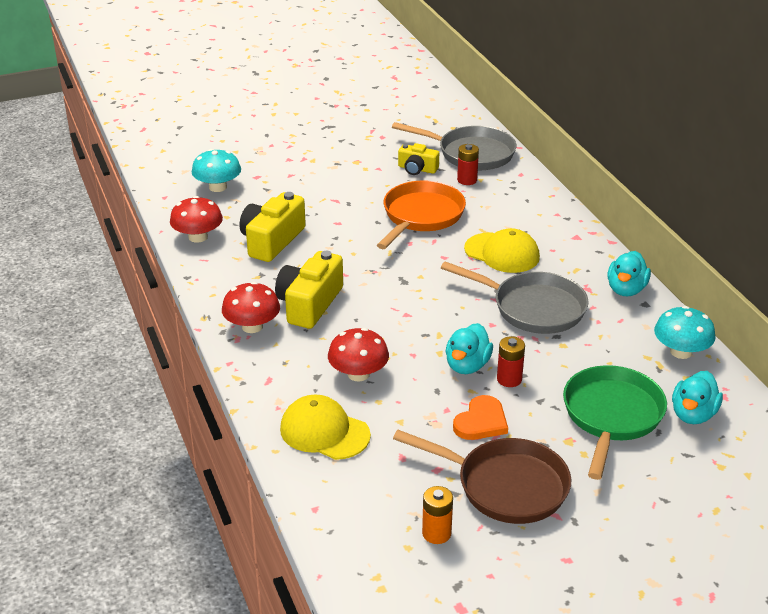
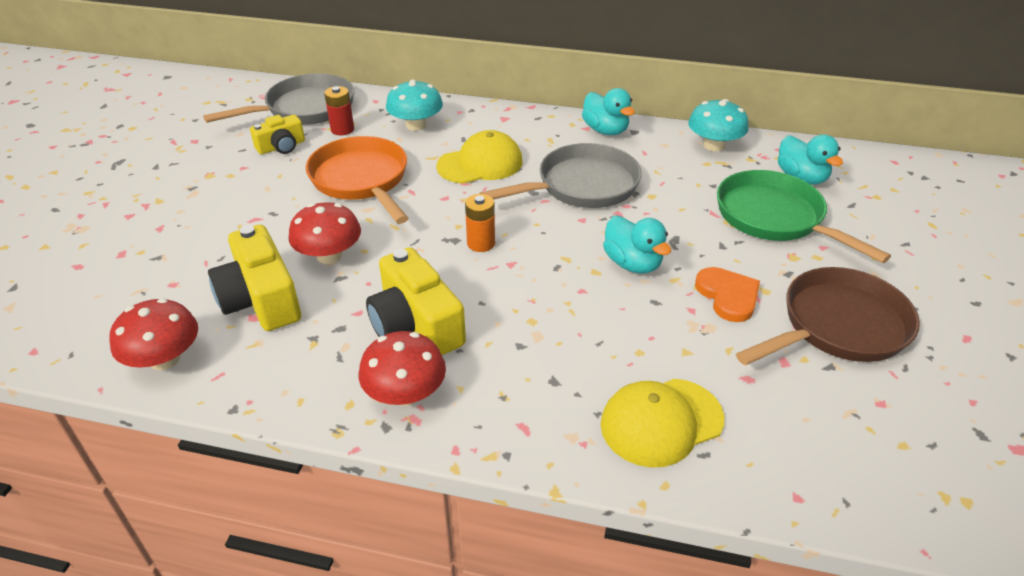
camera: 55 degrees left, 5 degrees up
turquoise mushroom [192,149,241,192] -> turquoise mushroom moved to [386,79,443,131]
red mushroom [328,328,389,382] -> red mushroom moved to [288,202,361,264]
orange battery [422,486,453,544] -> orange battery moved to [465,194,495,252]
red battery [497,336,525,387] -> none

